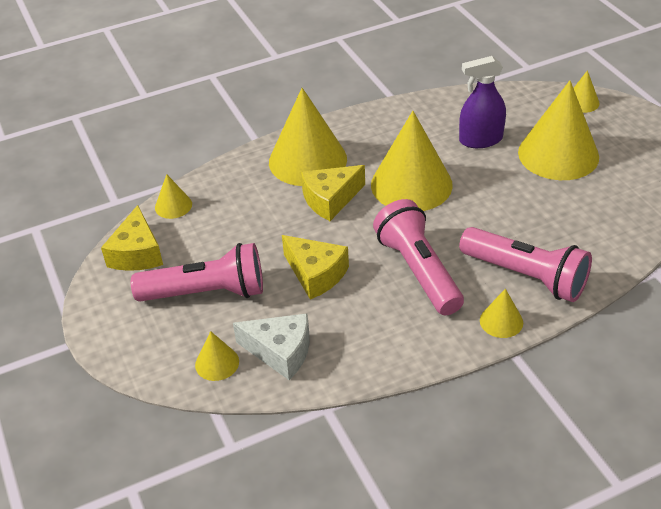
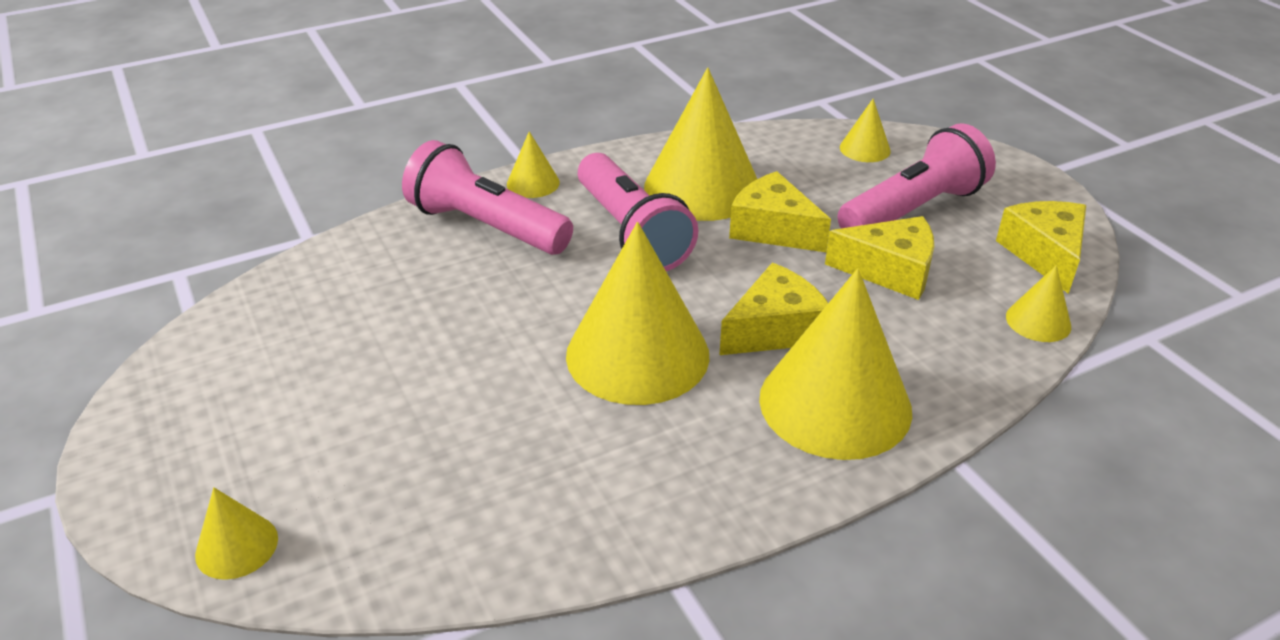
camera: 175 degrees right, 5 degrees down
pink flashlight [131,243,263,302] -> pink flashlight turned 150 degrees clockwise [838,123,996,228]
white cheese [233,313,310,380] -> none
purple spray bottle [459,56,506,148] -> none
yellow cone [518,81,599,180] -> yellow cone moved to [644,68,757,221]
none -> yellow cheese [825,216,934,300]

